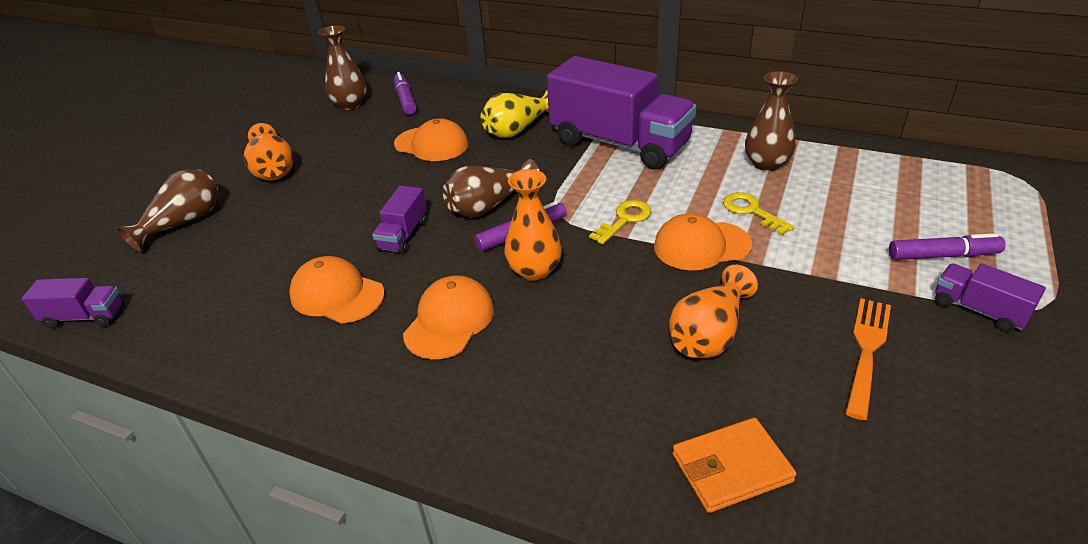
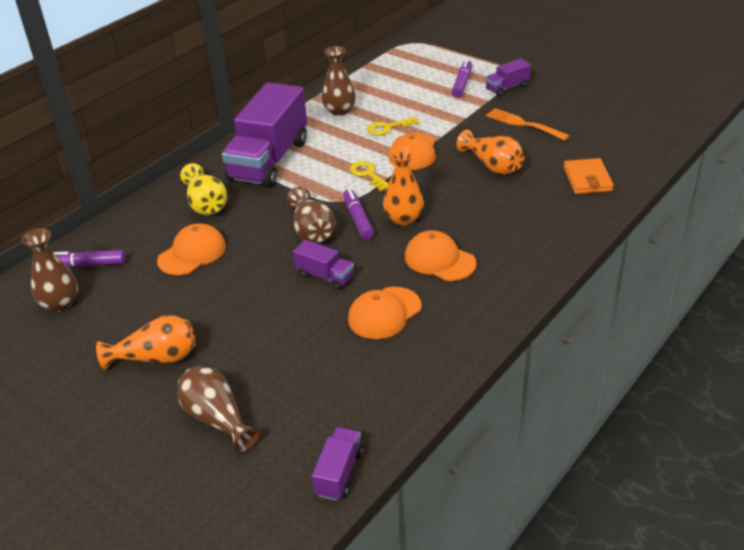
camera: 75 degrees left, 0 degrees up
purple truck [547,56,696,170] -> purple truck turned 150 degrees clockwise [222,83,307,188]

